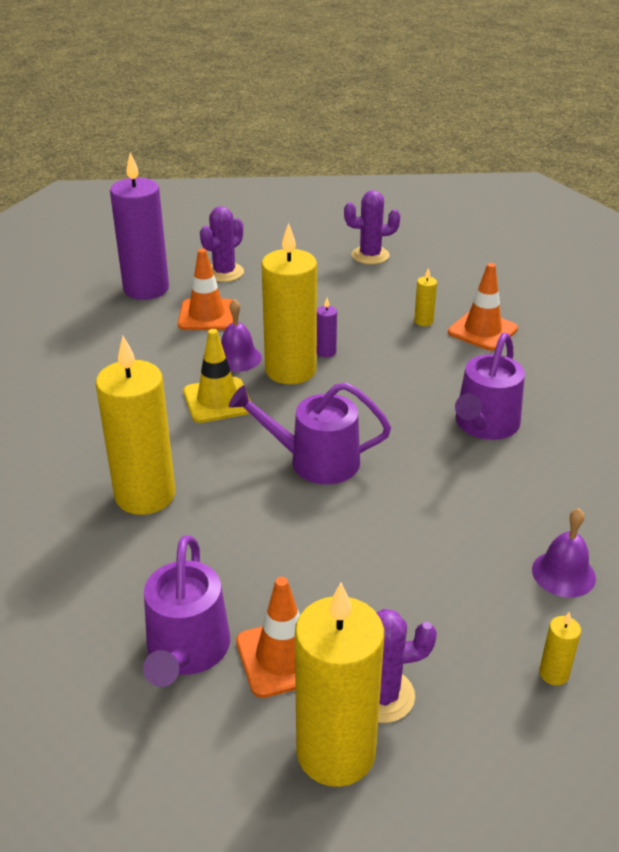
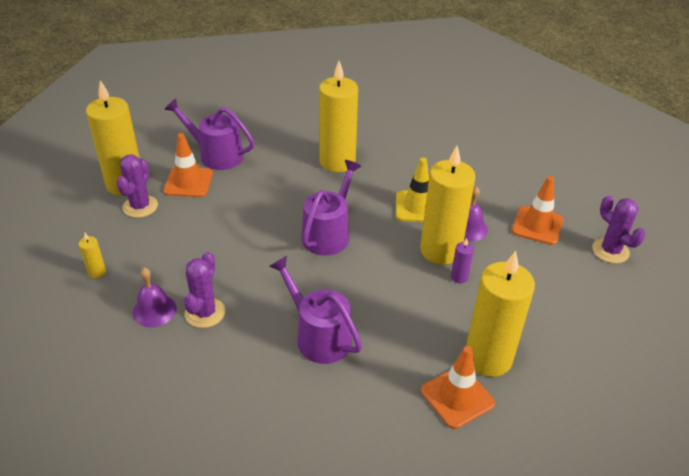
camera: 110 degrees right, 5 degrees up
purple candle [110,152,169,300] -> none
purple cactus [344,190,400,264] -> purple cactus moved to [184,252,225,328]
yellow candle [414,268,437,326] -> yellow candle [466,251,535,377], size x2.47

